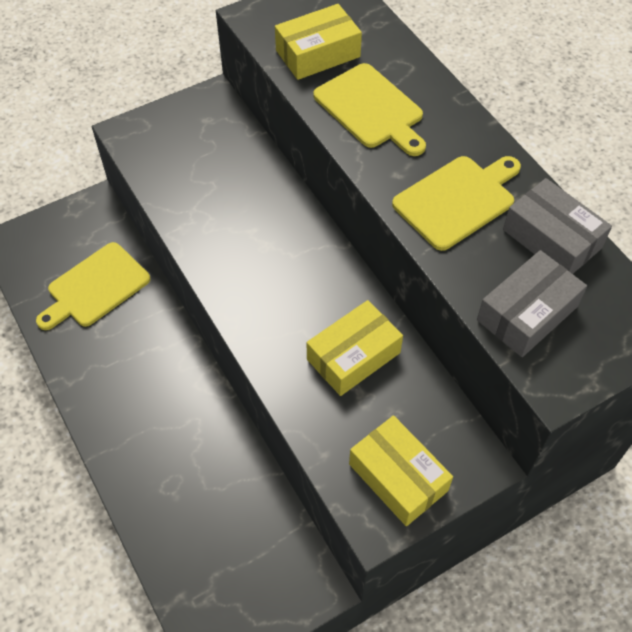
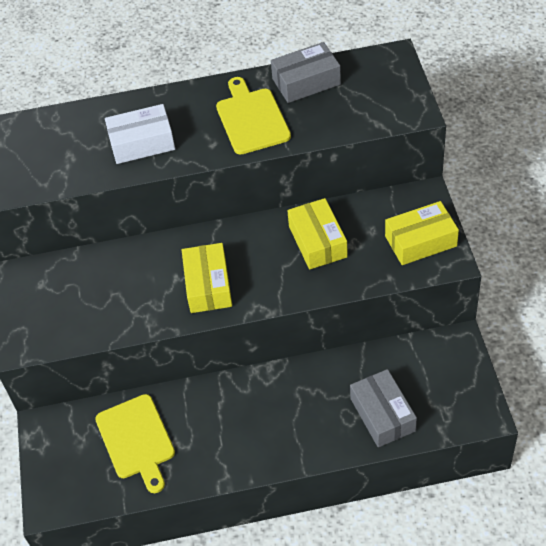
camera: 65 degrees left, 5 degrees down
yellow box [275,4,362,80] -> yellow box moved to [182,243,232,313]
yellow cutting board [313,63,426,156] -> white box [105,104,175,164]
grey box [477,250,587,357] -> grey box moved to [350,369,417,447]

